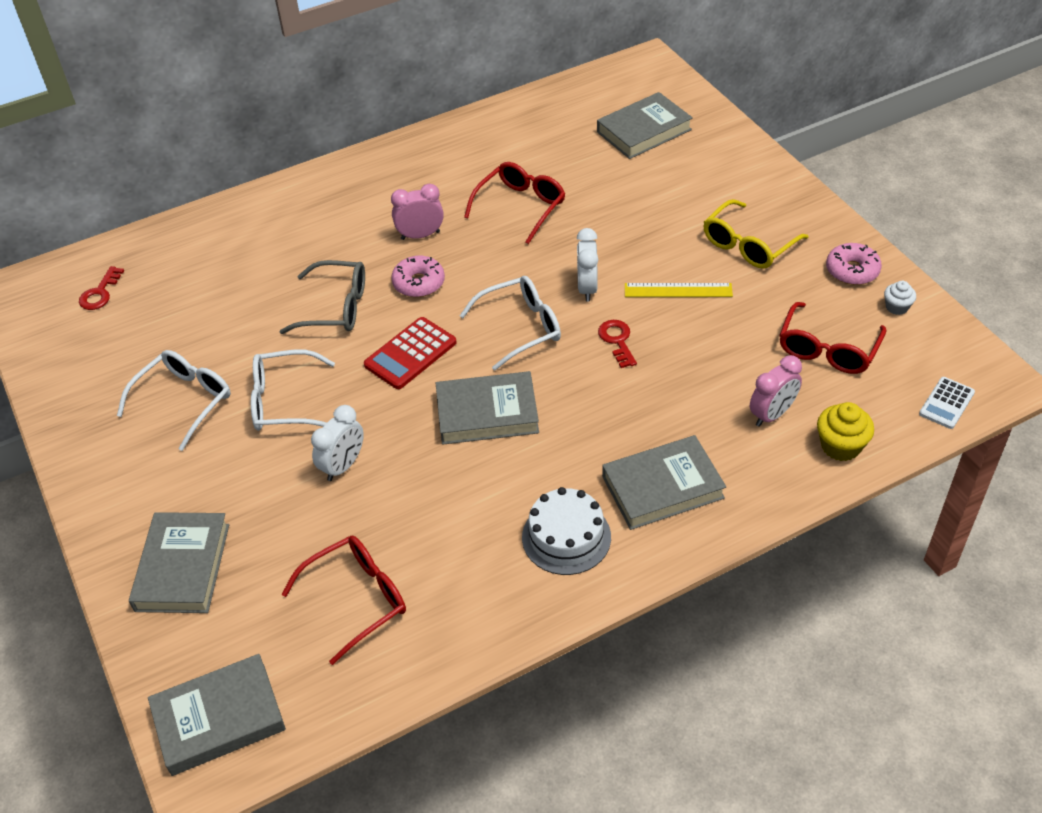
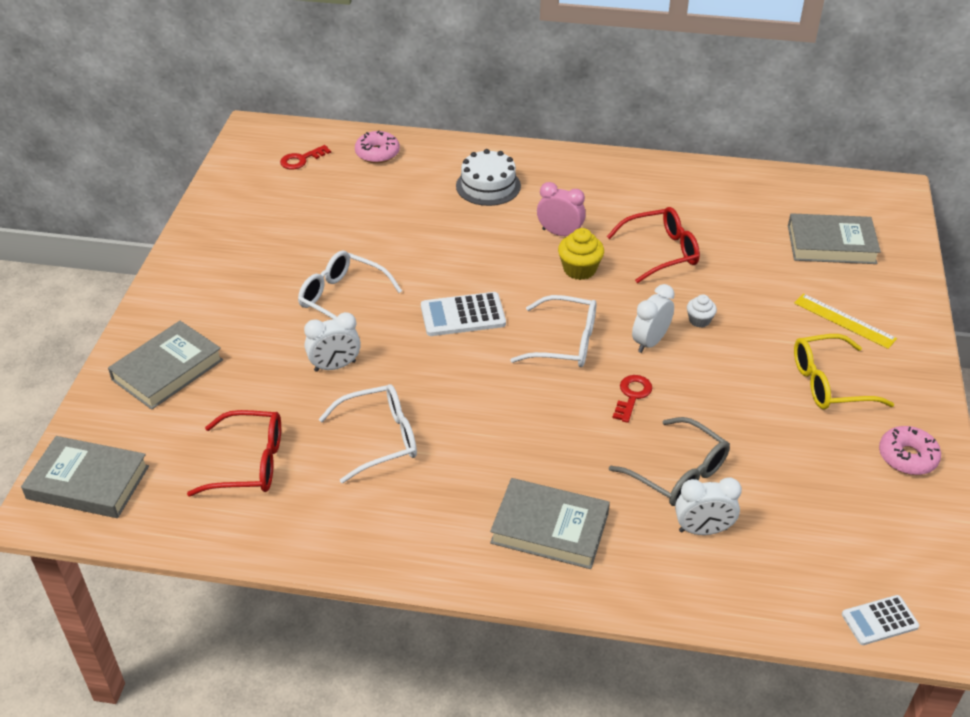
camera: 35 degrees right, 5 degrees down
white glasses [117,350,231,451] -> white glasses moved to [319,384,417,483]
grey glasses [279,260,365,334] -> grey glasses moved to [609,417,730,506]
red calculator [364,317,457,389] -> white calculator [421,292,506,336]
pink donut [391,256,445,297] -> pink donut moved to [355,130,400,163]
grey book [436,371,539,445] -> none
white cake [522,487,611,575] -> white cake moved to [456,149,521,206]
yellow ruler [625,283,733,297] -> yellow ruler moved to [794,293,897,349]
pink clock [750,355,802,427] -> white clock [675,478,742,535]
red glasses [779,302,887,374] -> none
yellow cupcake [817,402,874,461] -> yellow cupcake moved to [558,228,604,280]
white cupcake [884,281,916,315] -> white cupcake moved to [687,295,717,328]

